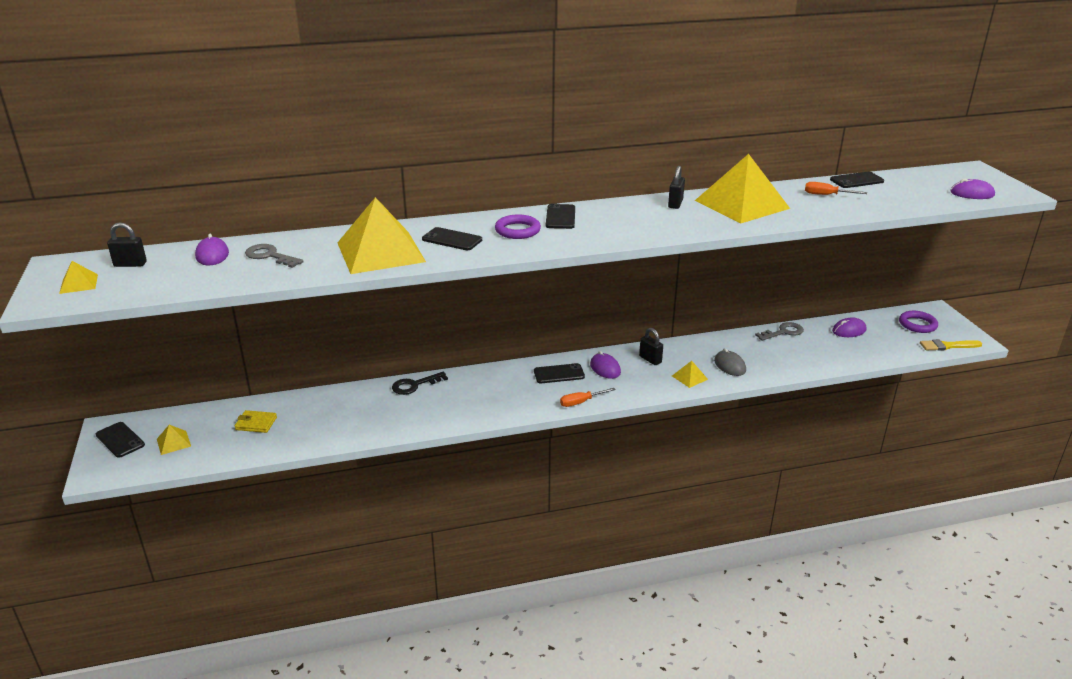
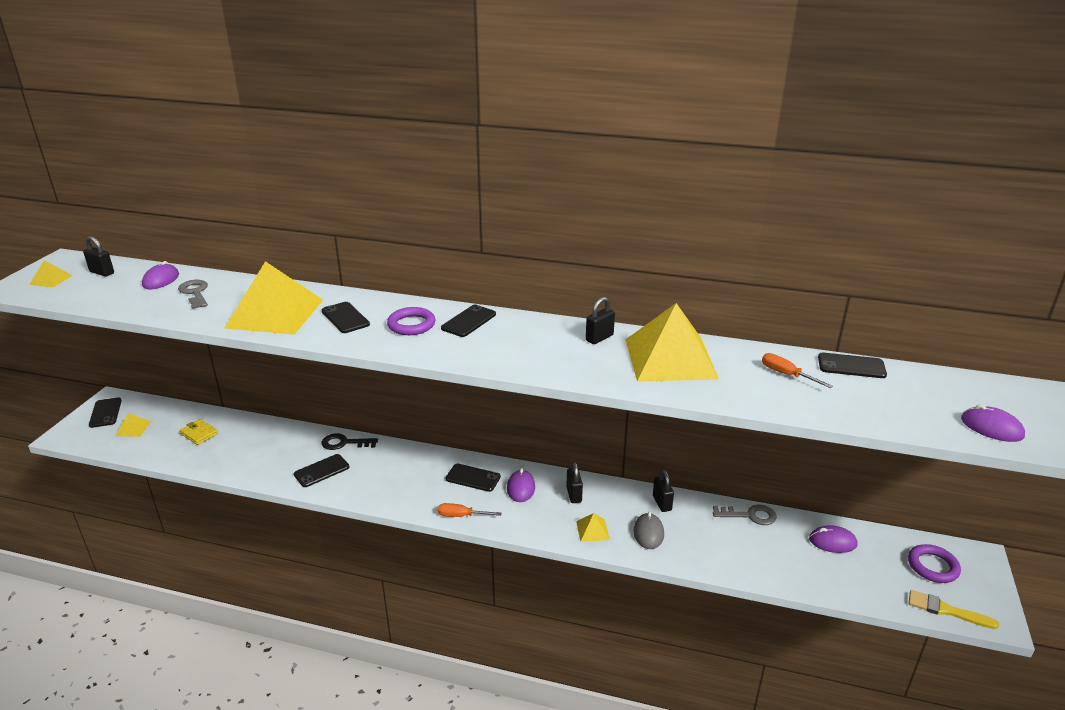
camera: 30 degrees right, 0 degrees up
none -> black phone [294,454,349,487]
none -> black padlock [653,469,674,512]

